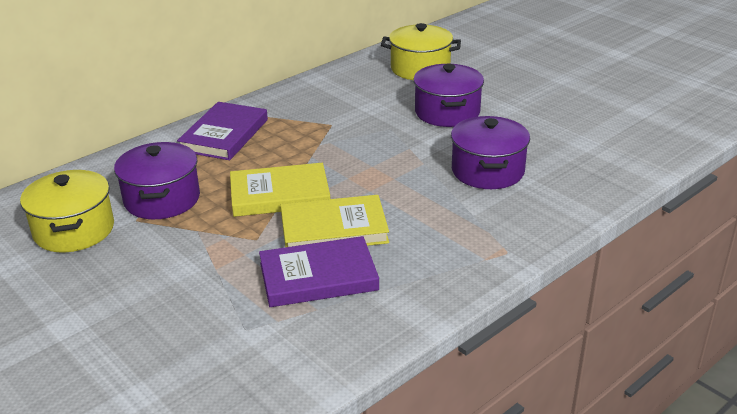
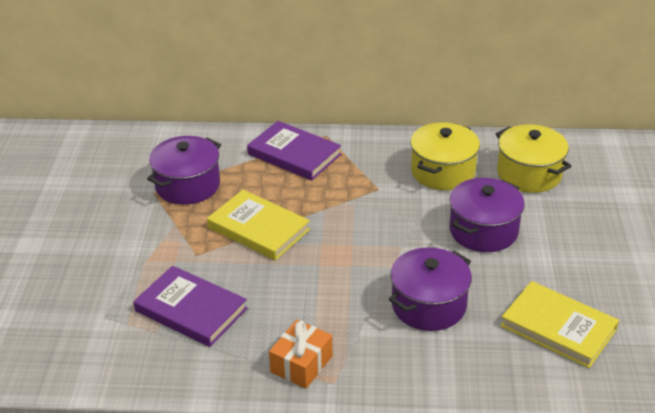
camera: 45 degrees right, 5 degrees up
yellow pot [20,170,114,252] -> yellow pot moved to [410,122,480,190]
purple book [177,102,268,160] -> purple book turned 60 degrees clockwise [247,121,341,181]
yellow book [281,195,389,247] -> yellow book moved to [500,281,619,368]
none -> orange gift [269,320,333,389]

